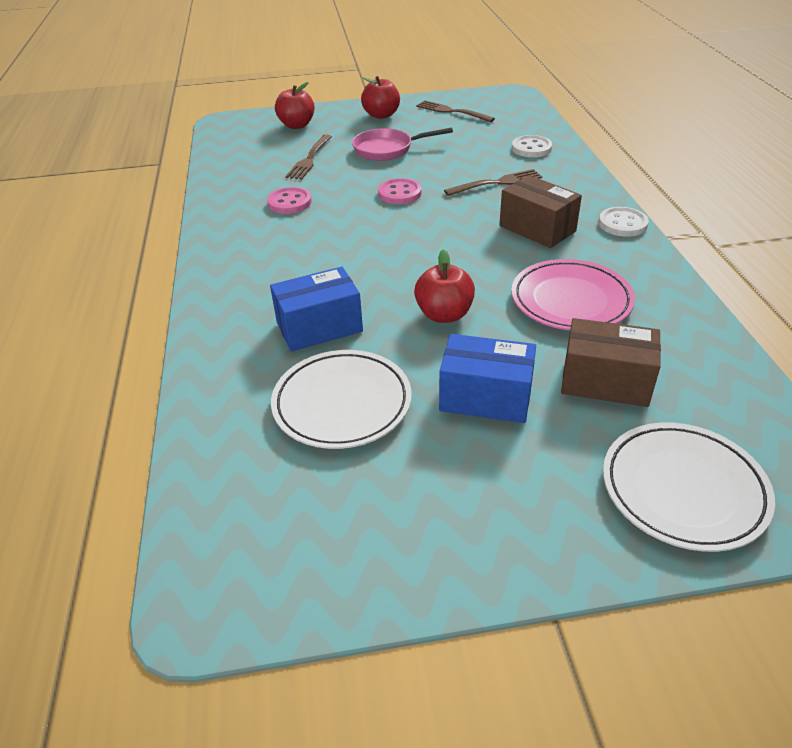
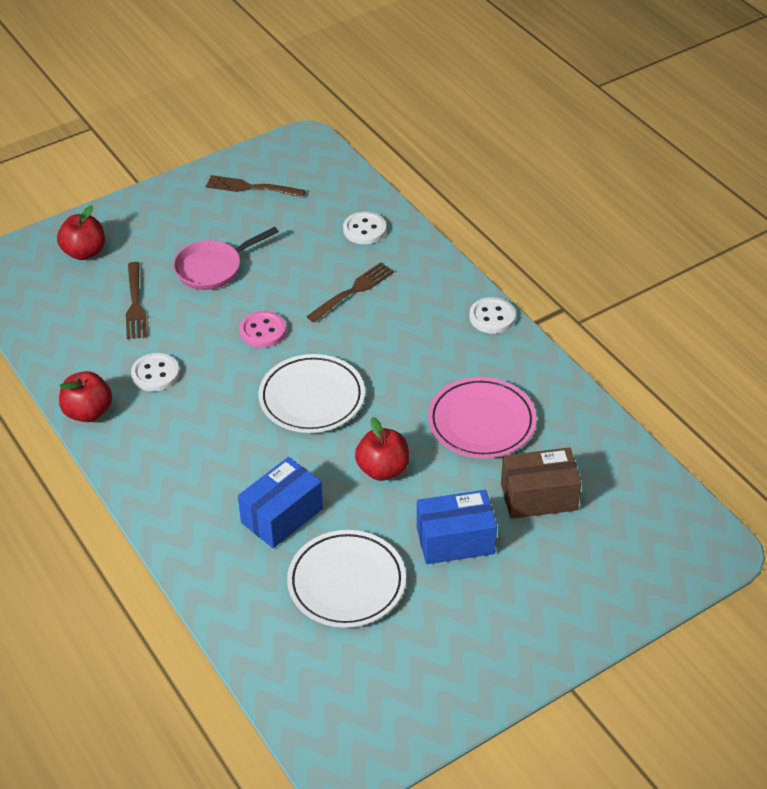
camera: 25 degrees left, 5 degrees up
pink button [267,187,312,214] -> white button [131,353,179,391]
red apple [361,76,400,119] -> red apple moved to [59,371,112,422]
brown box [499,175,582,248] -> none
white plate [603,422,775,552] -> white plate moved to [258,354,365,433]

